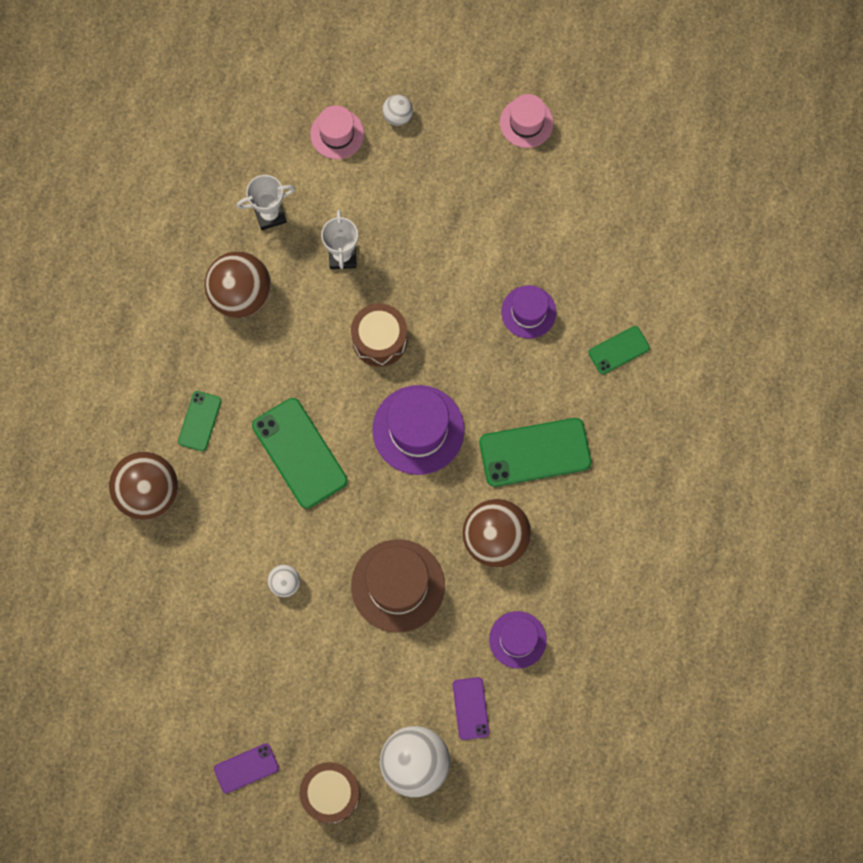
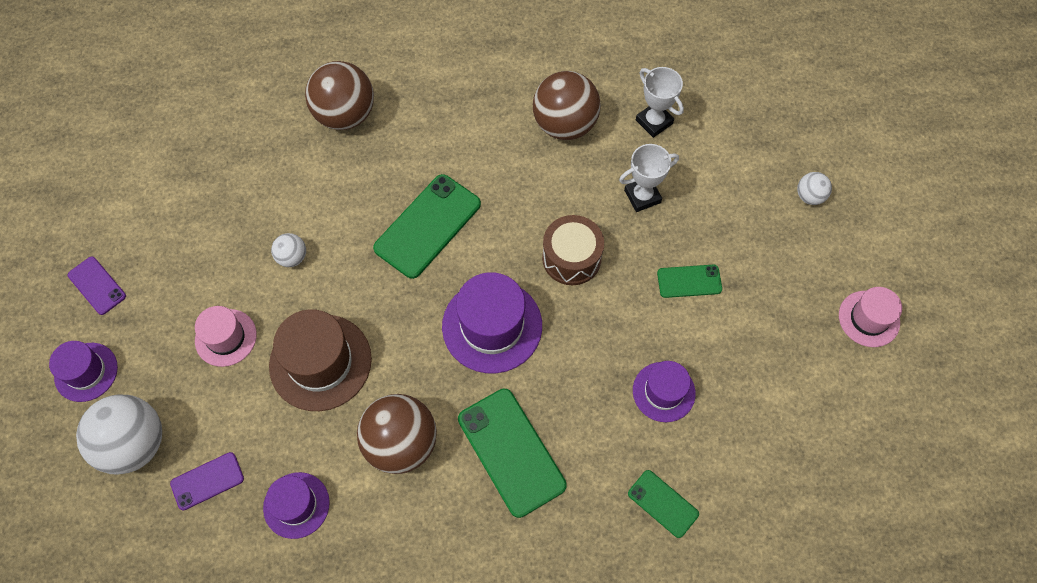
camera: 70 degrees right, 10 degrees down
green phone [178,391,221,451] -> green phone moved to [657,264,722,298]
brown drum [299,762,360,824] -> purple hat [49,341,118,402]
pink hat [310,105,364,159] -> pink hat moved to [195,306,257,367]

